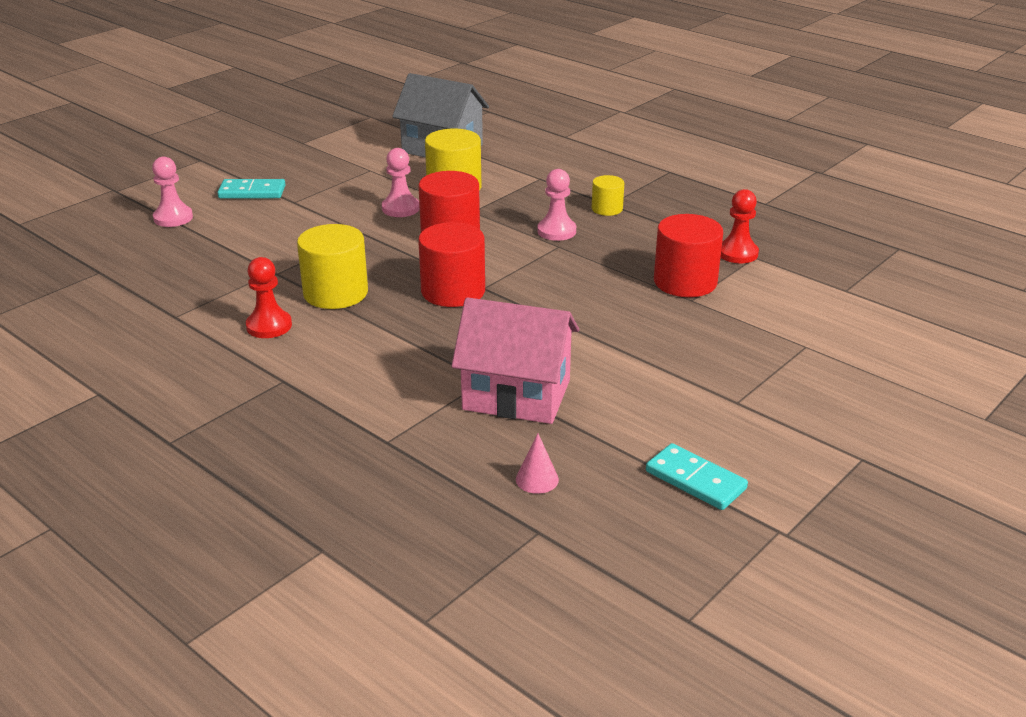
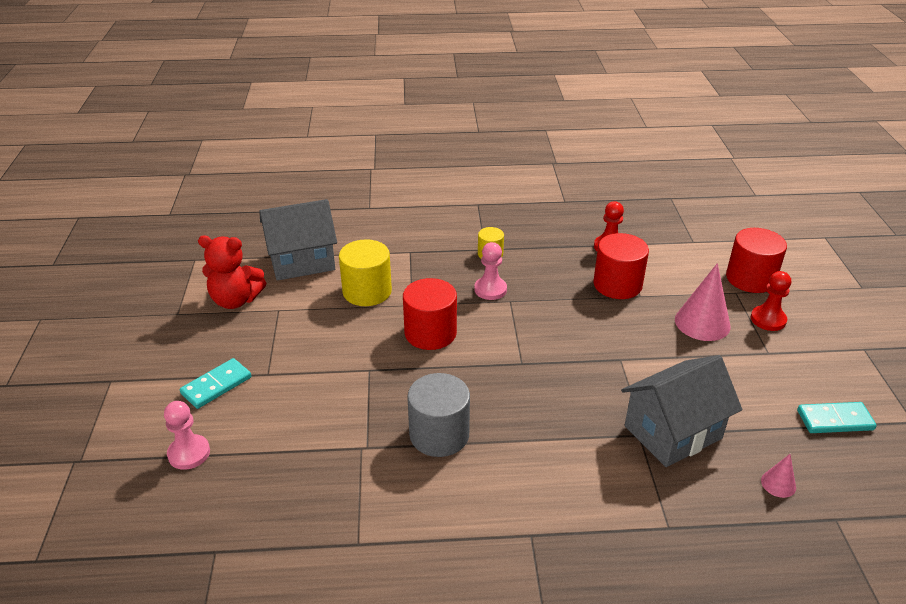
camera: 45 degrees left, 5 degrees up
red pawn [246,257,292,338] -> red pawn moved to [751,271,791,331]
yellow cylinder [297,224,368,309] -> grey cylinder [407,373,470,457]
pink pawn [382,148,420,217] -> none
red cylinder [418,222,485,307] -> red cylinder moved to [726,228,787,293]
pink house [451,297,579,424] -> grey house [621,355,742,467]
none -> red teddy bear [198,235,266,309]
none -> pink cone [675,263,730,341]

